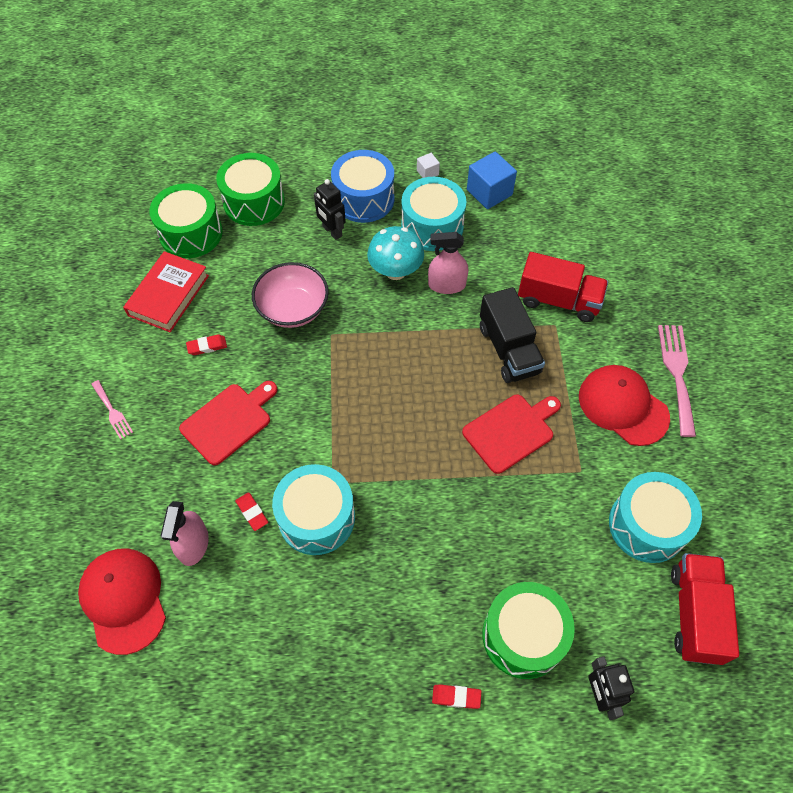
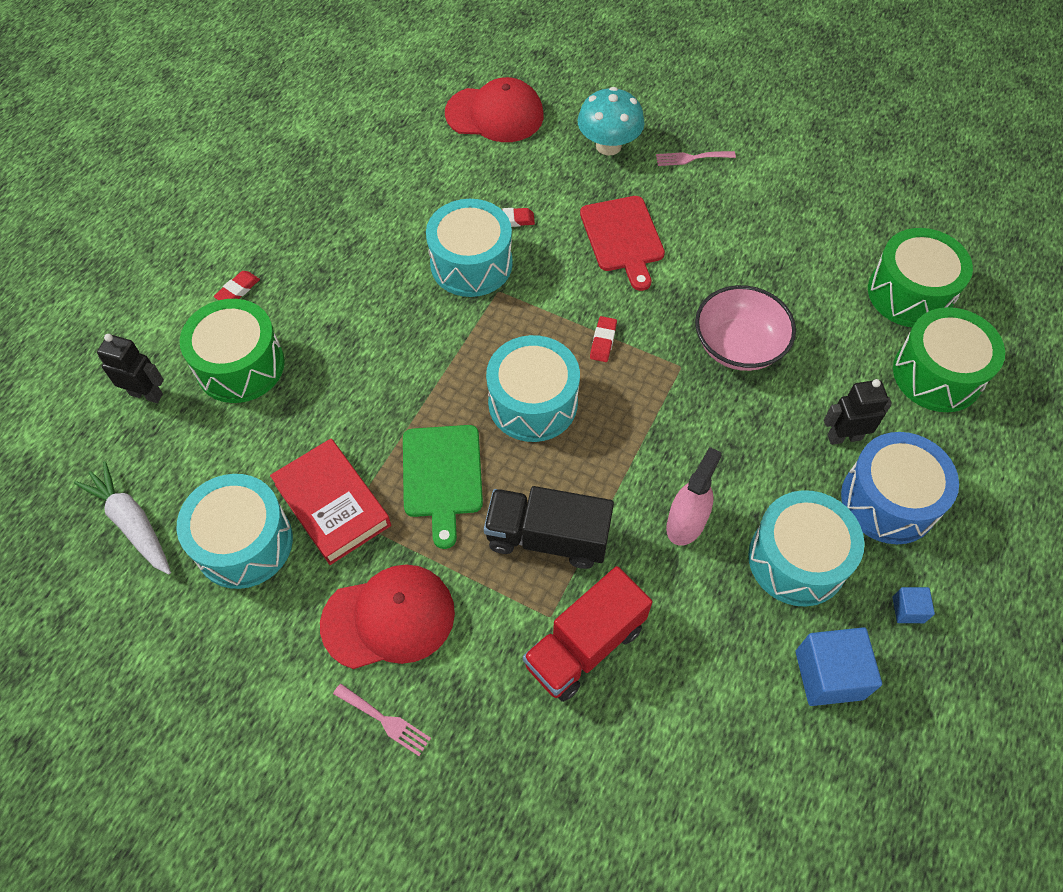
camera: 120 degrees right, 0 degrees up
red book [123,251,209,332] -> red book moved to [270,439,391,565]
pink spray bottle [161,501,209,566] -> none
red eraser [186,334,227,355] -> red eraser moved to [590,316,617,362]
turquoise mushroom [367,226,424,280] -> turquoise mushroom moved to [578,87,645,156]
white cube [417,153,440,178] -> blue cube [892,587,935,623]
red cutting board [462,395,561,474] -> green cutting board [403,425,483,549]
pink fork [658,325,696,437] -> pink fork [333,684,431,756], size x0.56
red truck [671,553,739,665] -> white carrot [74,461,171,575]
none -> turquoise drum [486,335,580,442]

